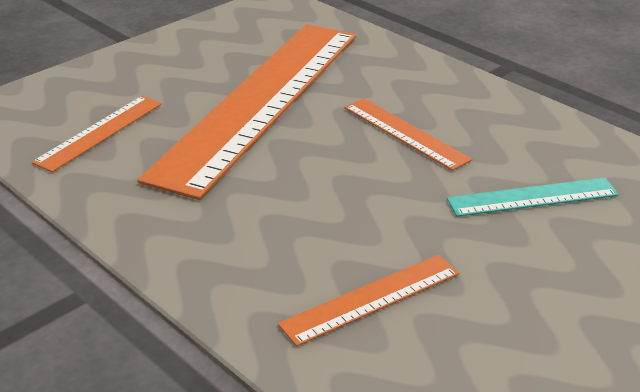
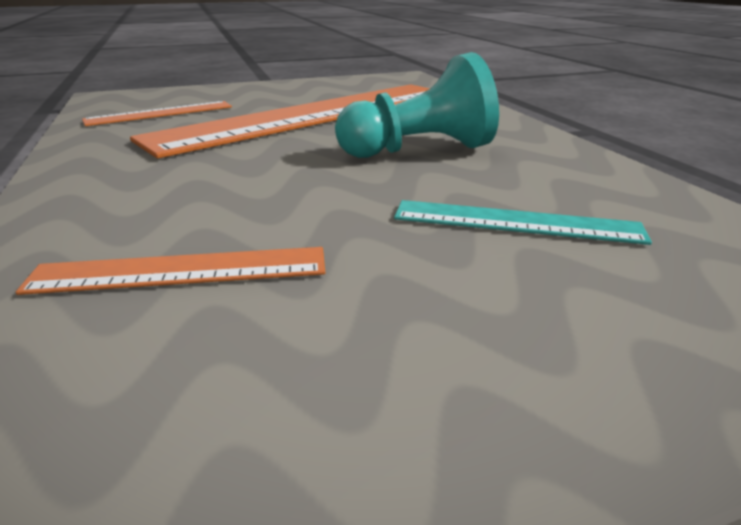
camera: 25 degrees right, 5 degrees down
orange ruler [344,98,472,171] -> turquoise pawn [335,52,499,158]

